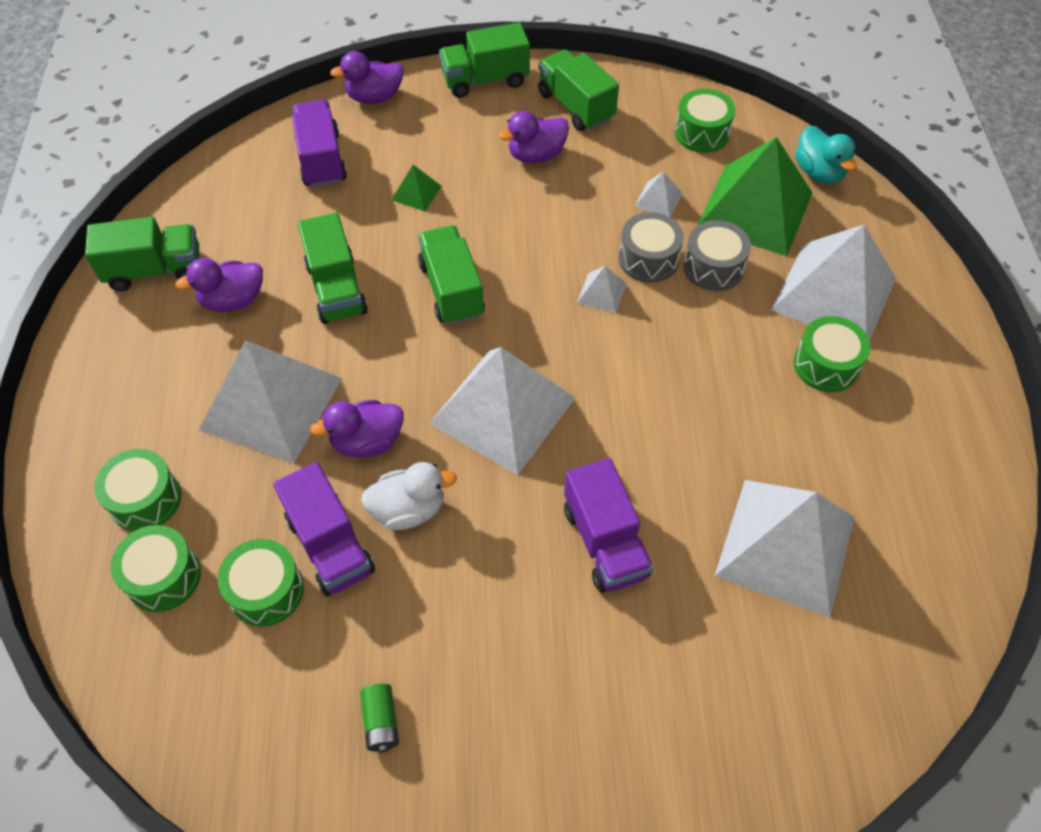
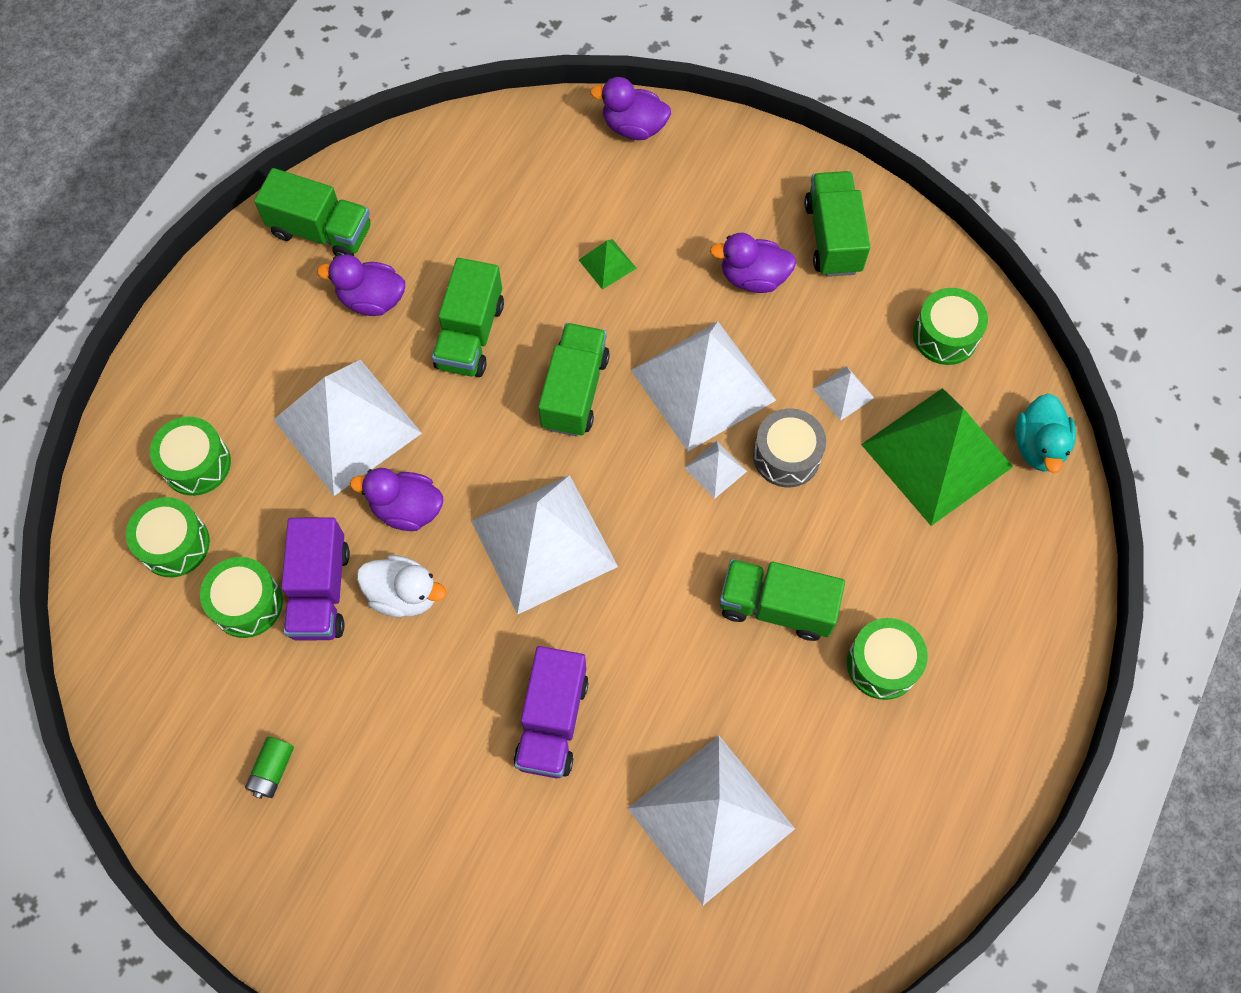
camera: 30 degrees right, 10 degrees up
purple truck [292,100,347,188] -> none
green truck [439,23,530,98] -> green truck moved to [720,559,845,641]
grey drum [683,220,751,291] -> none
white pyramid [771,224,896,341] -> white pyramid moved to [631,321,776,452]

